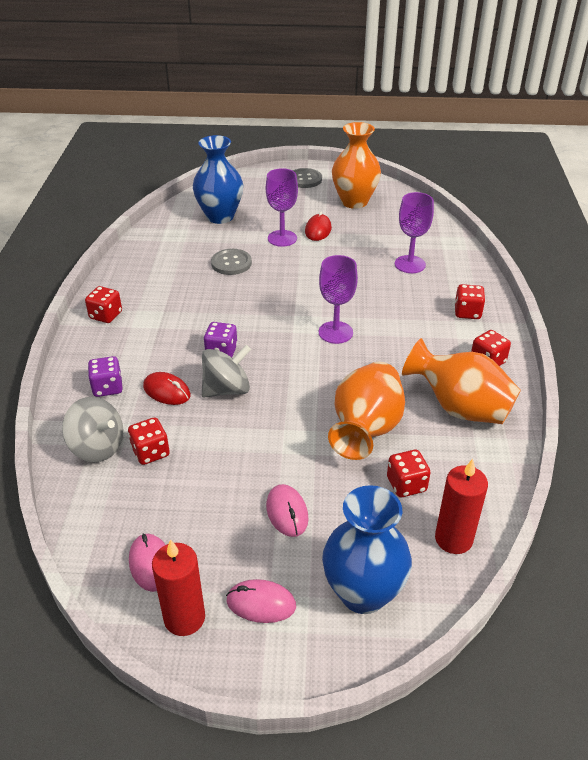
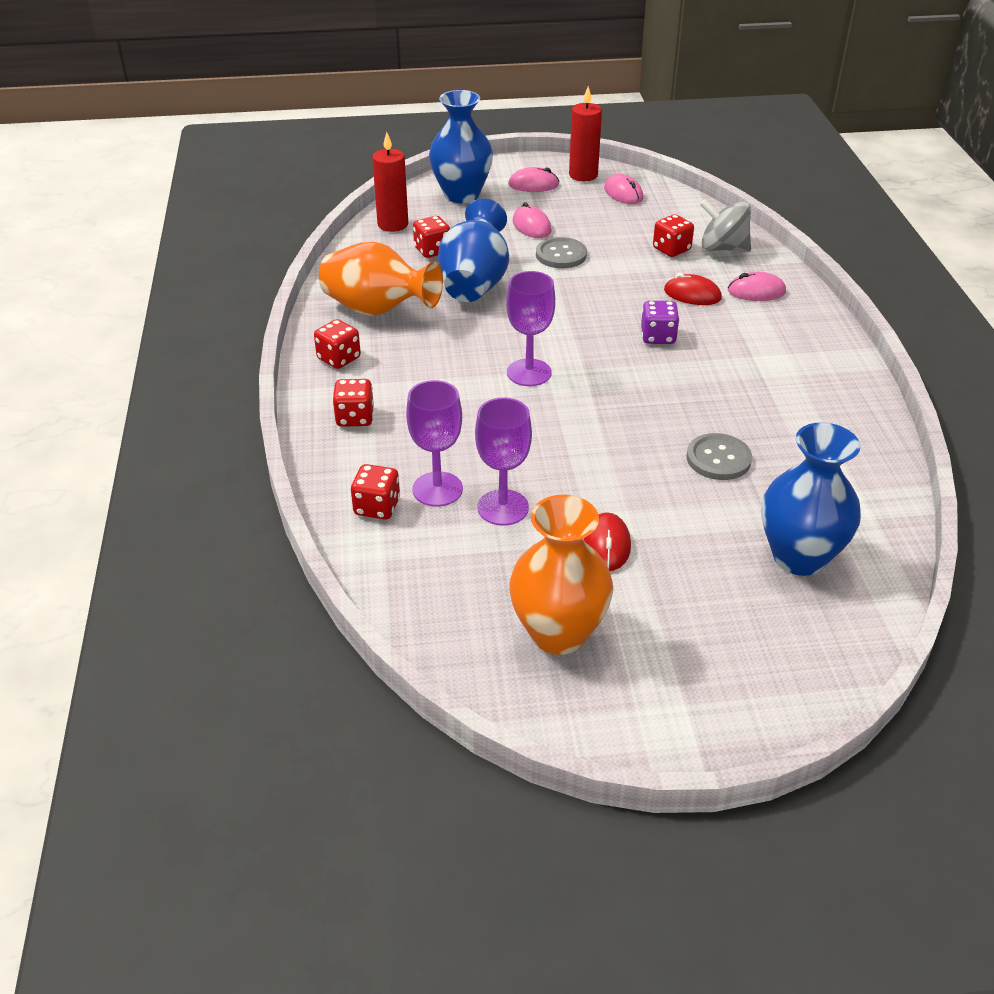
camera: 170 degrees right, 0 degrees up
red dice [85,286,122,323] -> red dice moved to [351,464,400,520]
purple dice [88,356,123,397] -> pink mouse [728,272,786,301]
grey spinning top [202,345,251,398] -> none
purple goblet [266,168,298,247] -> purple goblet moved to [475,398,532,526]
grey button [293,168,322,188] -> grey button moved to [536,237,587,268]
orange vase [328,362,405,460] -> blue vase [438,199,509,302]

